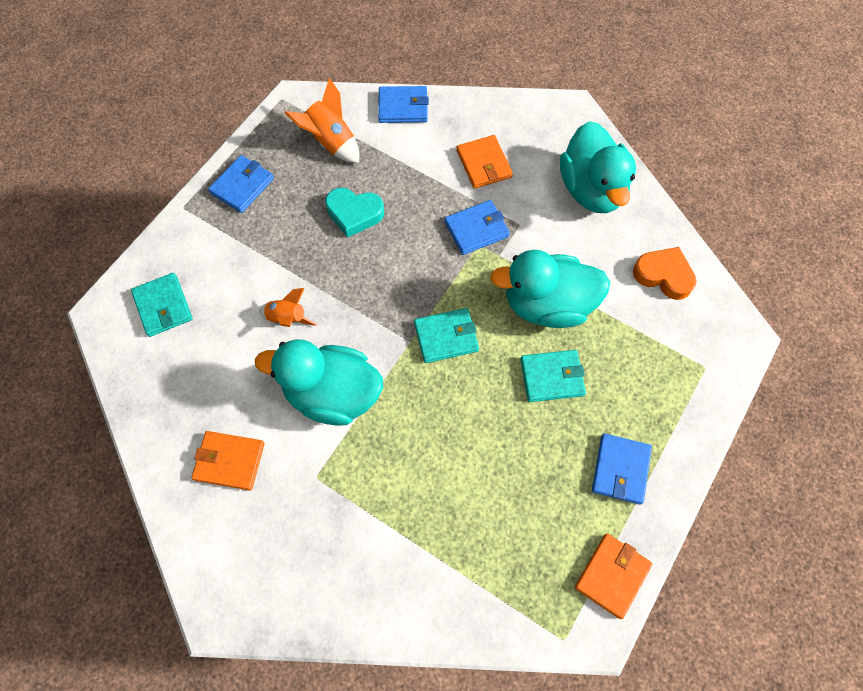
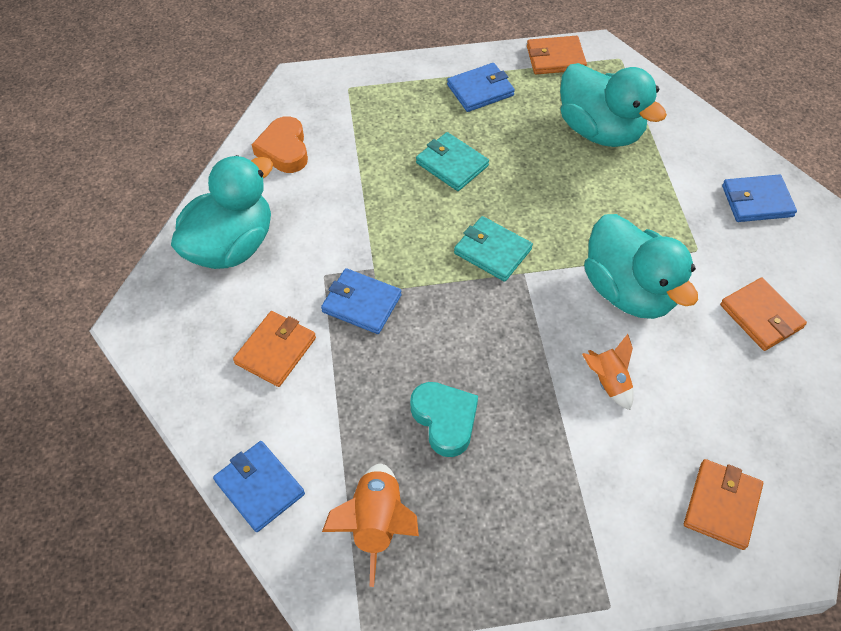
camera: 130 degrees left, 10 degrees down
turquoise wallet [131,273,193,337] -> orange wallet [684,459,763,550]
blue wallet [208,155,274,213] -> blue wallet moved to [722,174,797,222]
turquoise duck [490,250,610,328] -> turquoise duck moved to [560,63,667,147]

